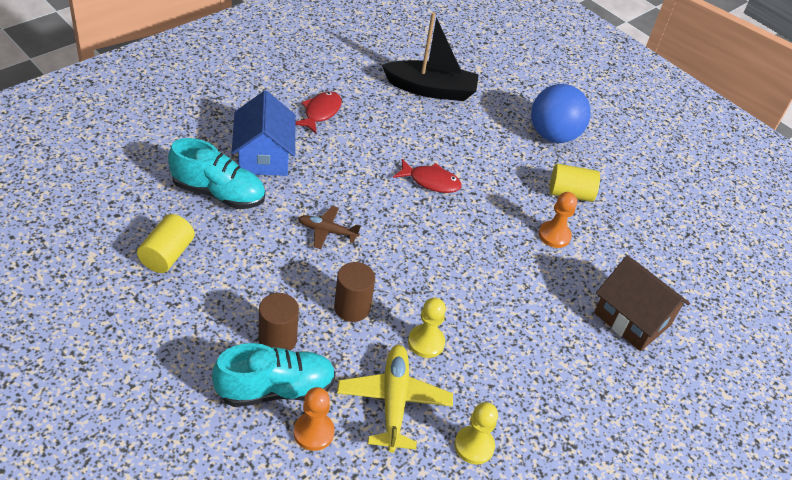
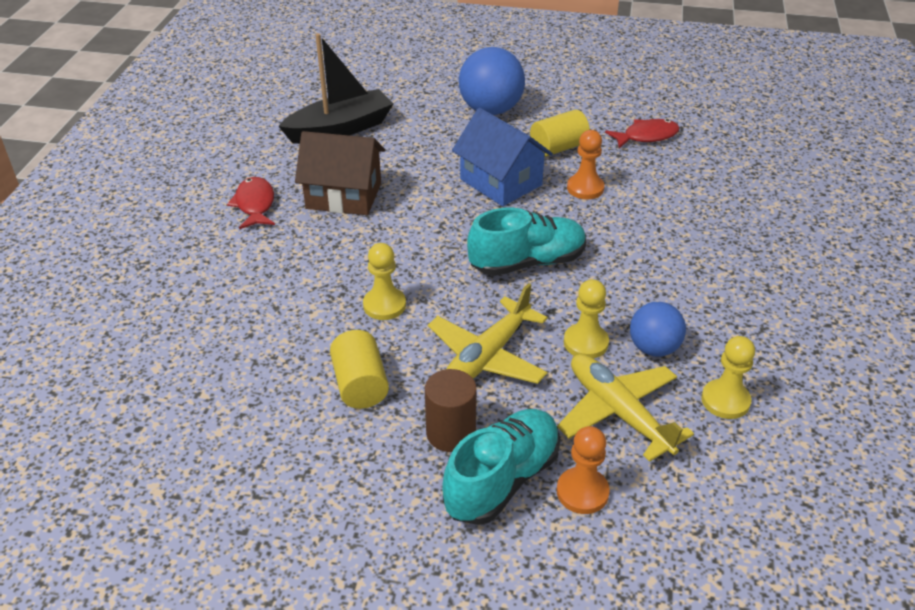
camera: 30 degrees left, 5 degrees down
yellow cylinder [137,214,195,273] -> yellow cylinder moved to [330,330,389,409]
turquoise shoe [168,138,265,209] -> turquoise shoe moved to [467,207,586,276]
blue house [232,91,295,176] -> blue house moved to [452,108,553,206]
brown plane [298,206,360,249] -> yellow pawn [363,243,406,320]
brown cylinder [334,262,375,322] -> yellow plane [428,283,548,384]
red fish [393,159,462,193] -> red fish moved to [605,119,680,148]
brown house [594,256,690,351] -> brown house moved to [295,131,385,215]
none -> blue ball [630,302,686,357]

